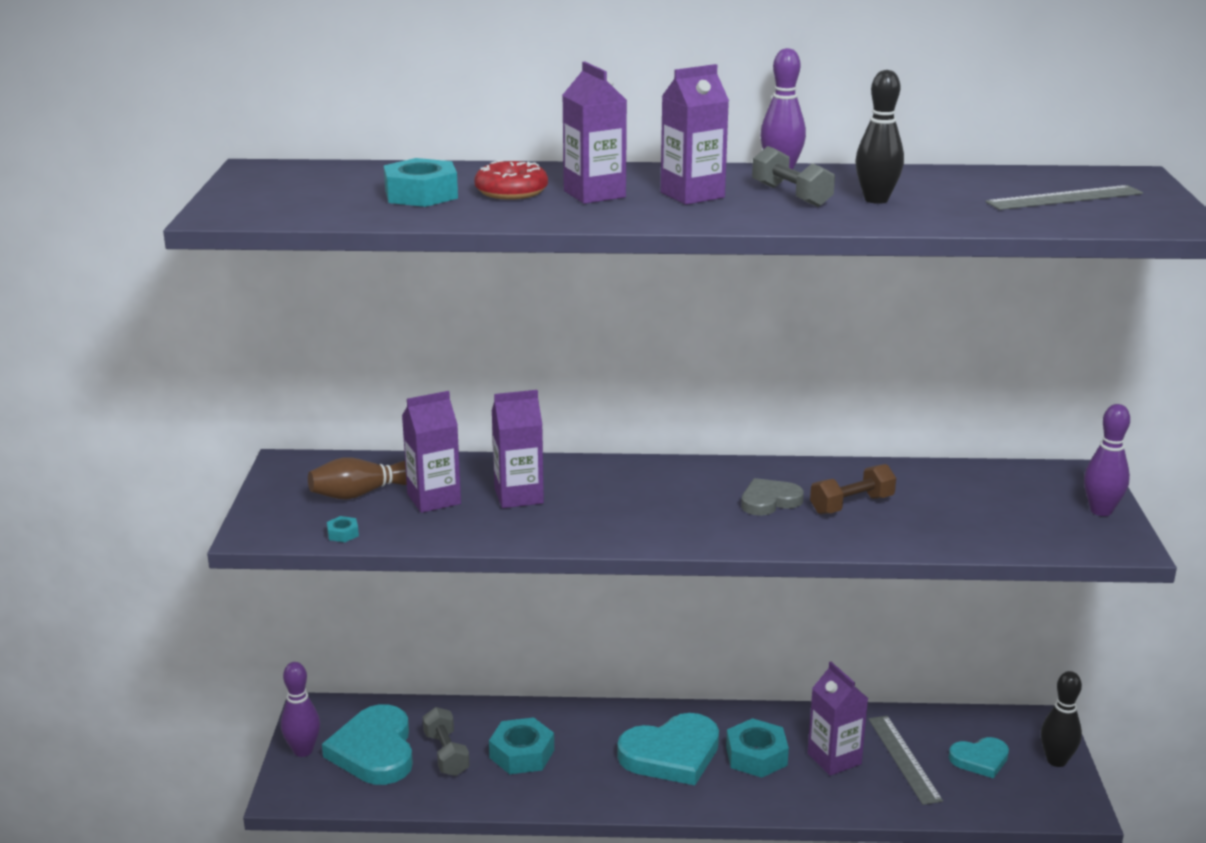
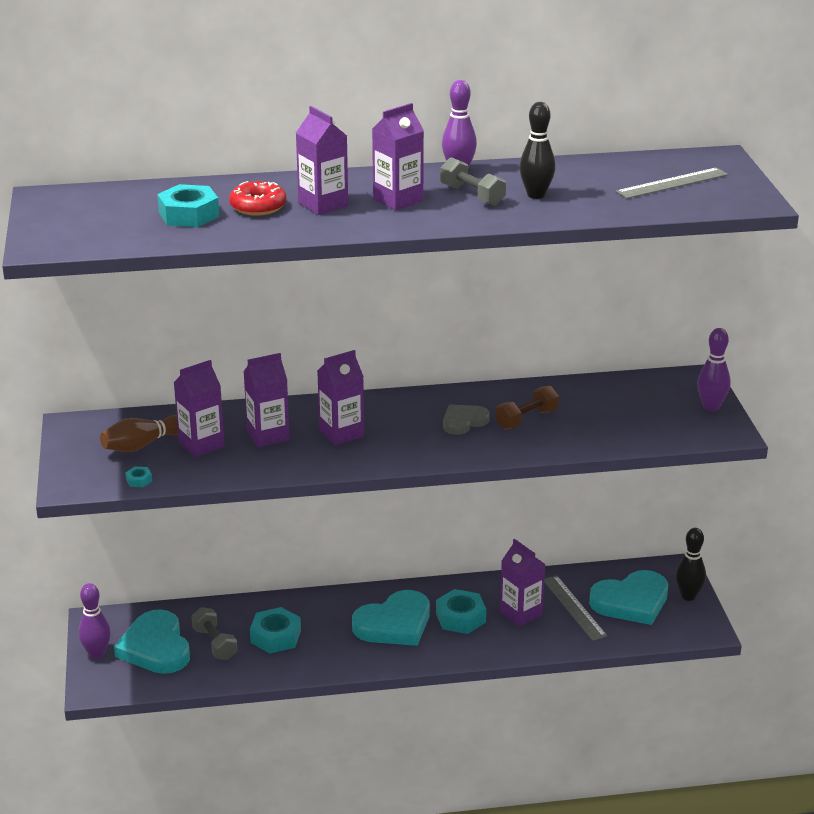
camera: 10 degrees left, 5 degrees up
turquoise heart [949,737,1009,779] -> turquoise heart [589,570,669,625], size x1.76
none -> purple carton [317,350,364,445]

